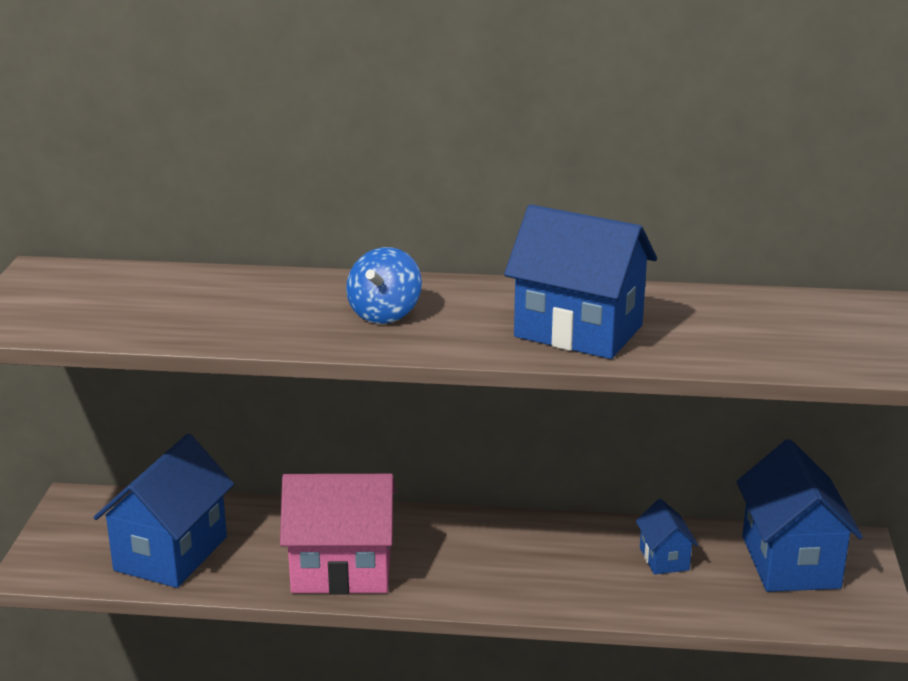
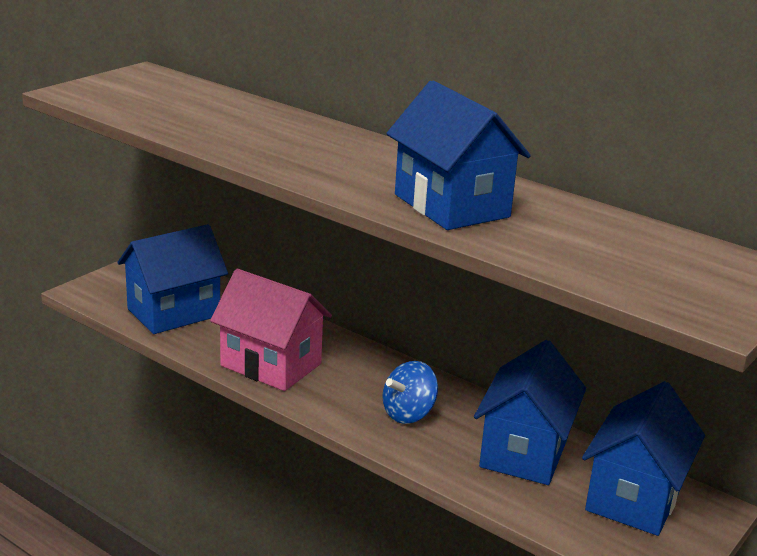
camera: 30 degrees right, 0 degrees up
blue spinning top [346,247,422,324] -> blue spinning top moved to [382,361,438,424]
blue house [636,499,698,575] -> blue house [474,340,586,485], size x2.02

